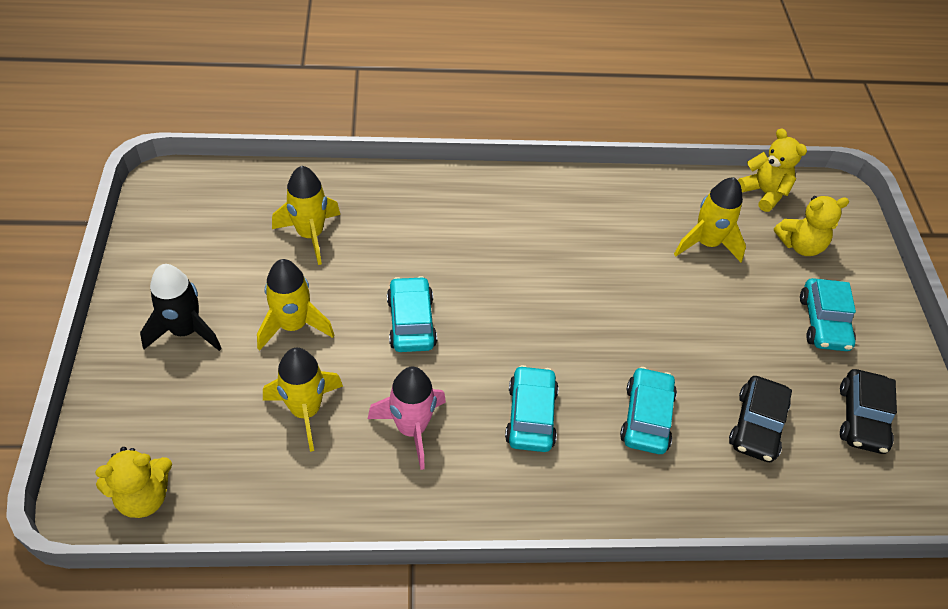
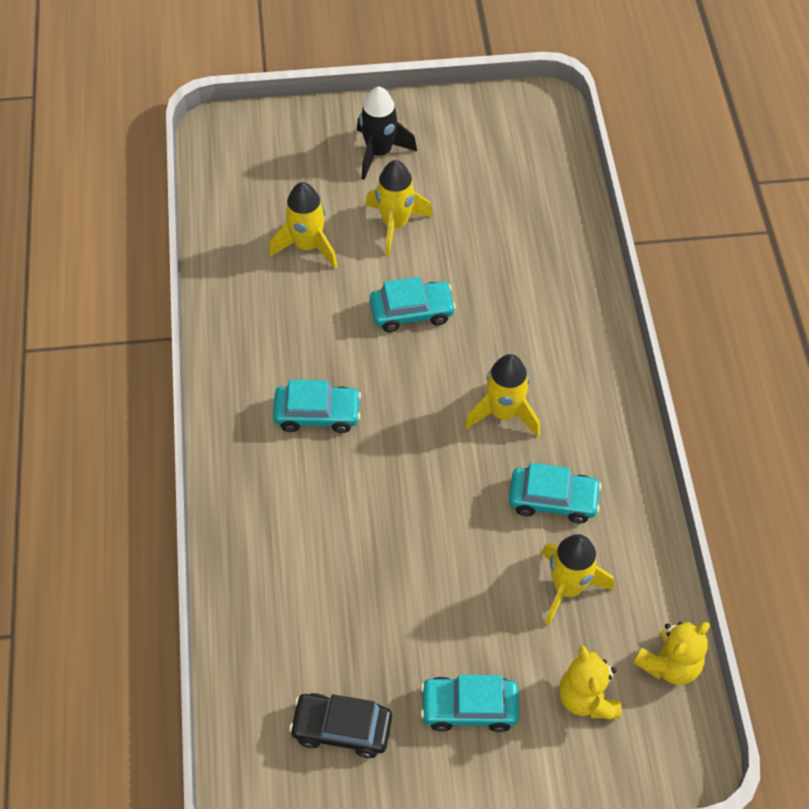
camera: 90 degrees right, 5 degrees up
yellow teddy bear [95,447,172,518] -> none
yellow rocket [272,166,340,265] -> yellow rocket moved to [464,354,540,437]
pink rocket [368,367,446,470] -> none
turquoise car [620,367,677,454] -> turquoise car moved to [509,463,602,523]
black car [729,376,792,462] -> none

